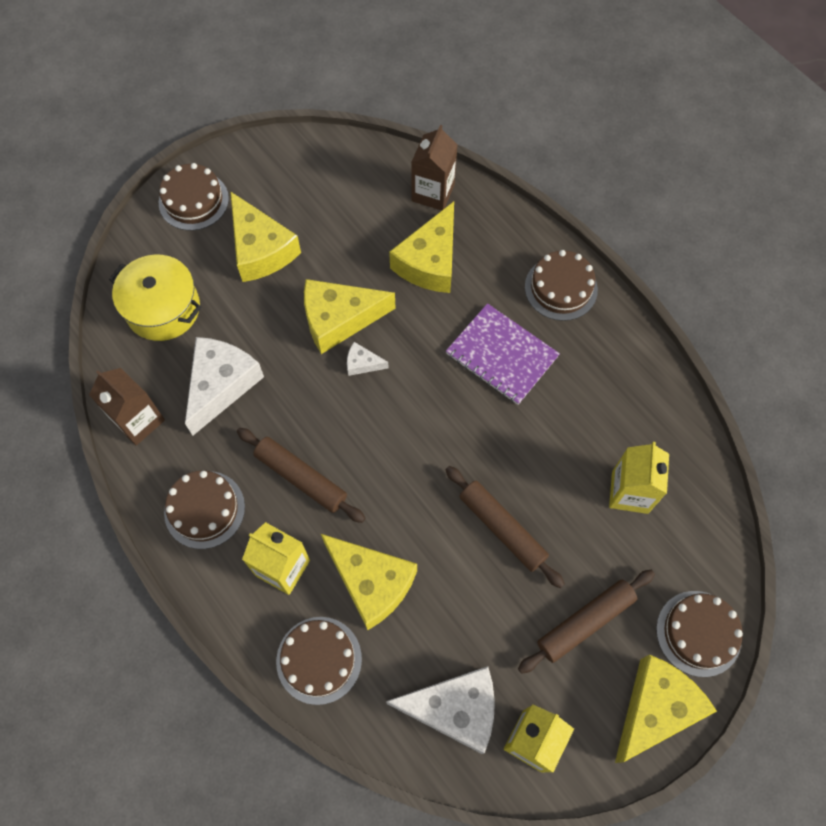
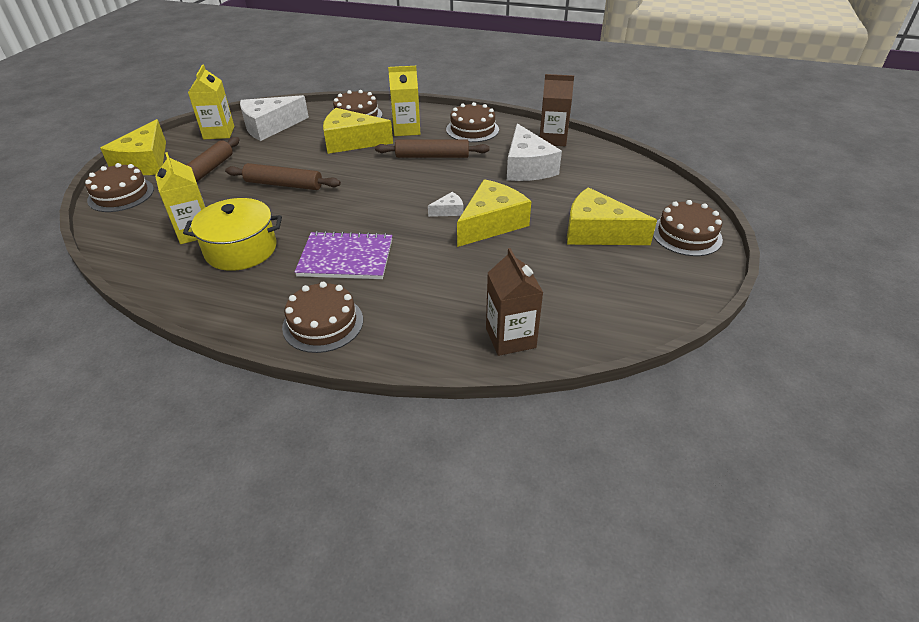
camera: 145 degrees right, 25 degrees down
yellow pot [109,254,201,341] -> yellow pot moved to [183,198,282,271]
yellow cheese [389,202,454,293] -> none

